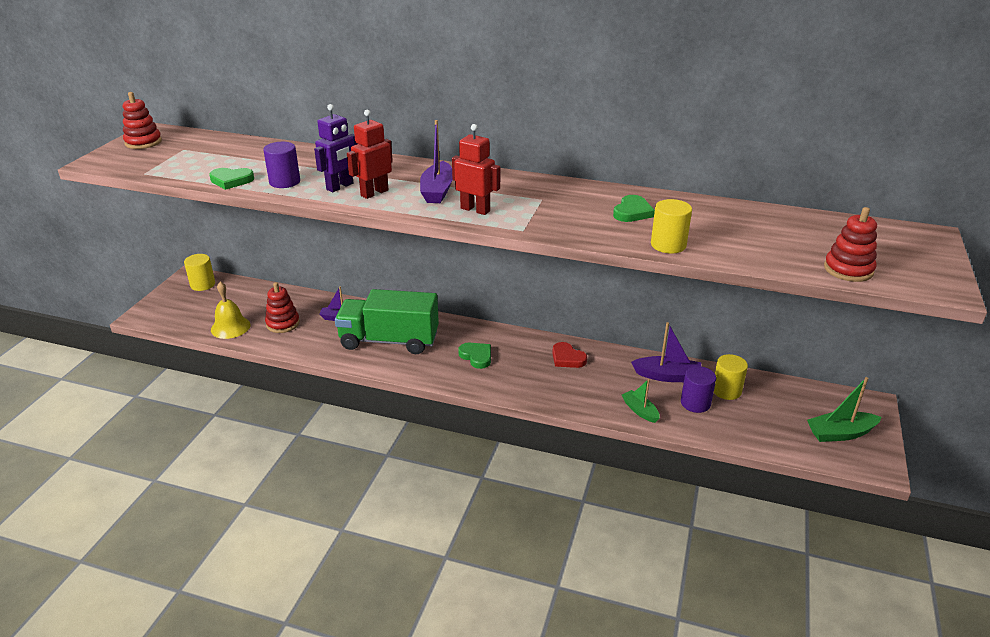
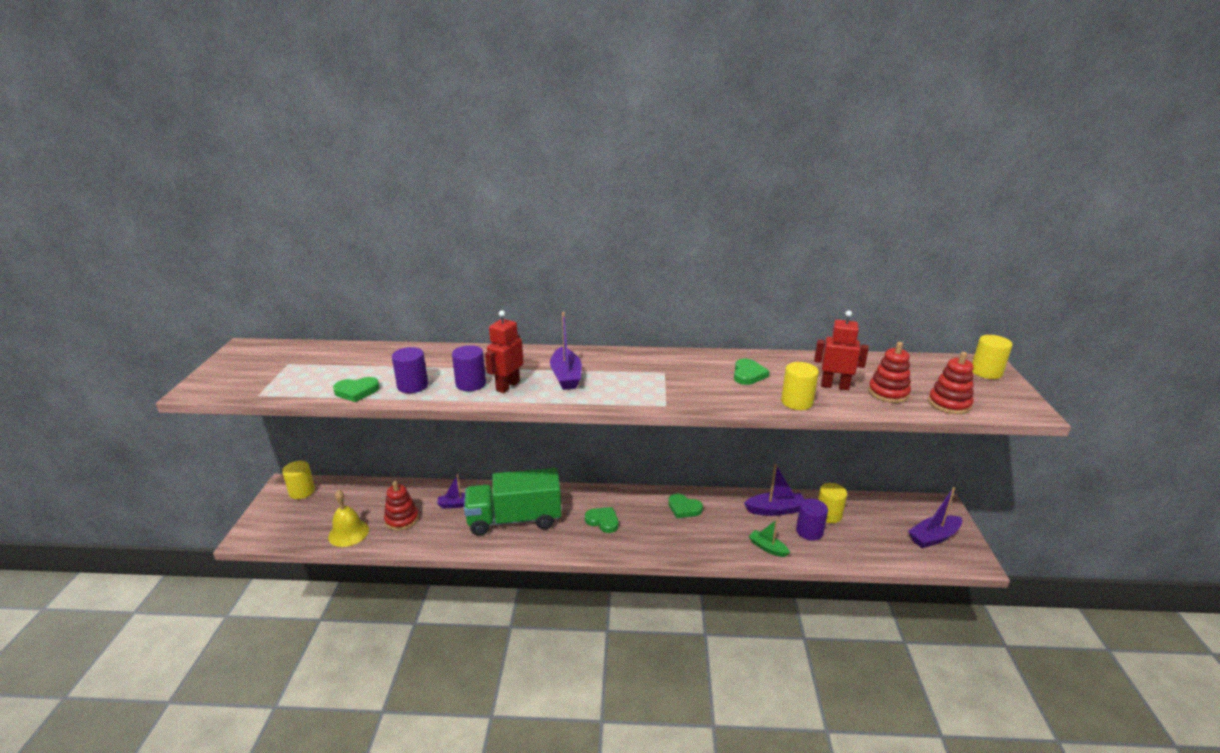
camera: 15 degrees left, 5 degrees down
red stacking toy [123,92,162,149] -> red stacking toy moved to [868,342,911,403]
purple robot [314,104,358,192] -> purple cylinder [452,345,486,391]
red robot [452,124,500,215] -> red robot moved to [814,310,869,390]
red heart [552,342,587,368] -> green heart [668,494,703,518]
green boat [807,377,882,442] -> purple boat [908,487,962,548]
none -> yellow cylinder [972,335,1013,379]

